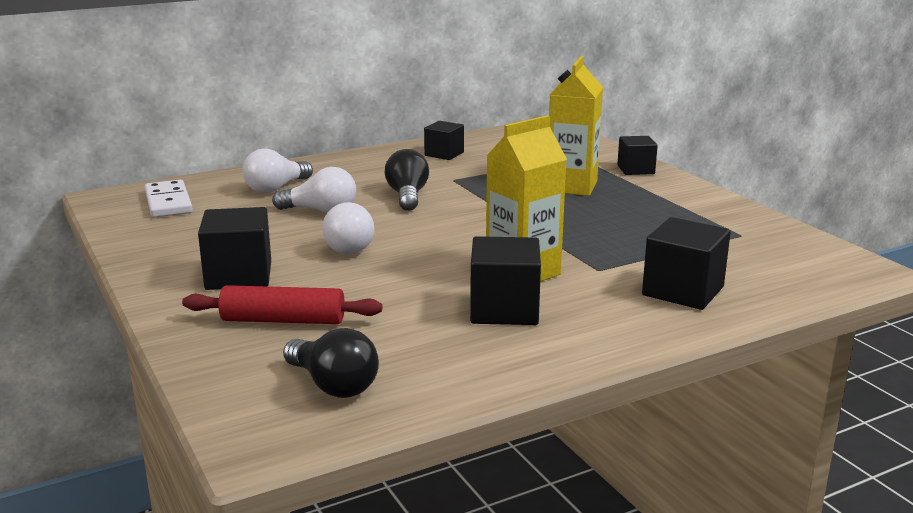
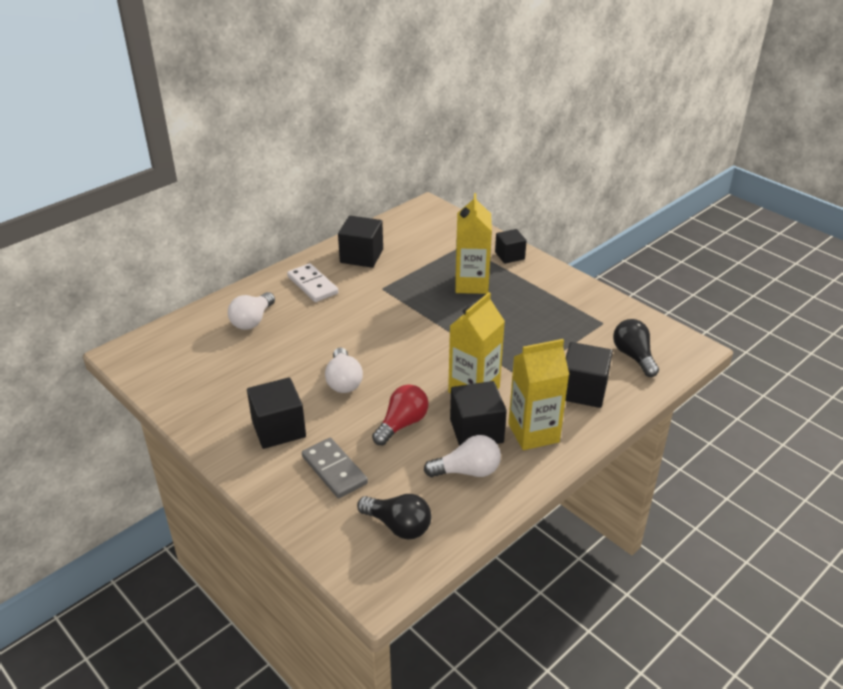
camera: 15 degrees left, 15 degrees up
white domino [144,180,193,218] -> white domino moved to [287,263,338,302]
red rolling pin [182,285,382,324] -> grey domino [302,438,368,498]
white light bulb [272,167,356,213] -> white light bulb moved to [424,435,501,477]
black light bulb [385,149,429,211] -> black light bulb moved to [613,319,659,377]
black cube [424,121,464,160] -> black cube [338,216,383,268], size x1.53
none -> red light bulb [372,385,428,445]
none -> yellow carton [508,339,569,450]

